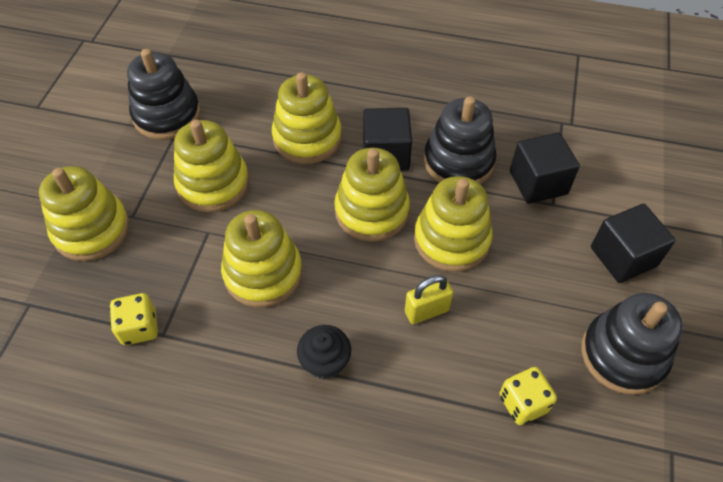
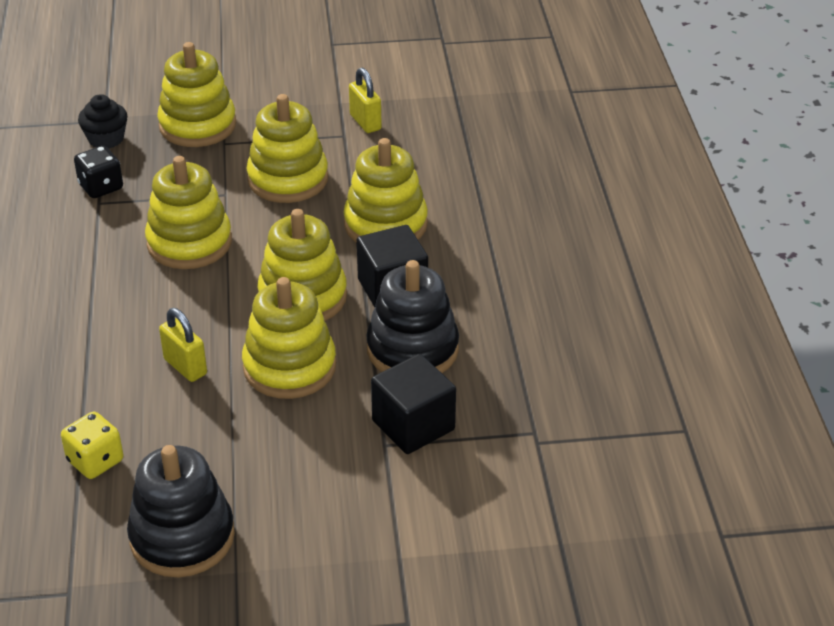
camera: 70 degrees right, 15 degrees down
yellow dice [110,293,158,345] -> black dice [74,146,123,198]
black stacking toy [127,49,201,140] -> yellow padlock [349,68,382,133]
black cupcake [297,325,351,379] -> black cupcake moved to [78,94,127,149]
black cube [591,204,676,283] -> none

